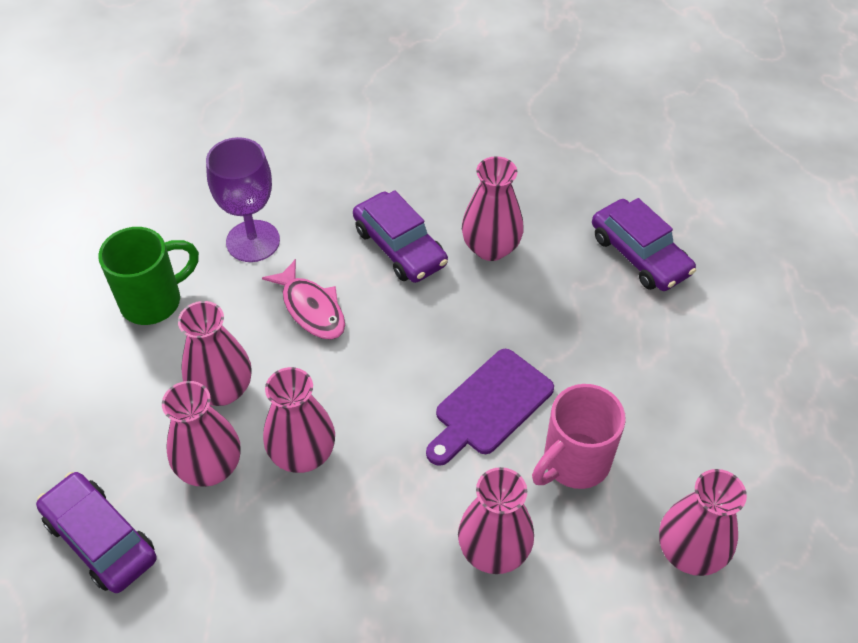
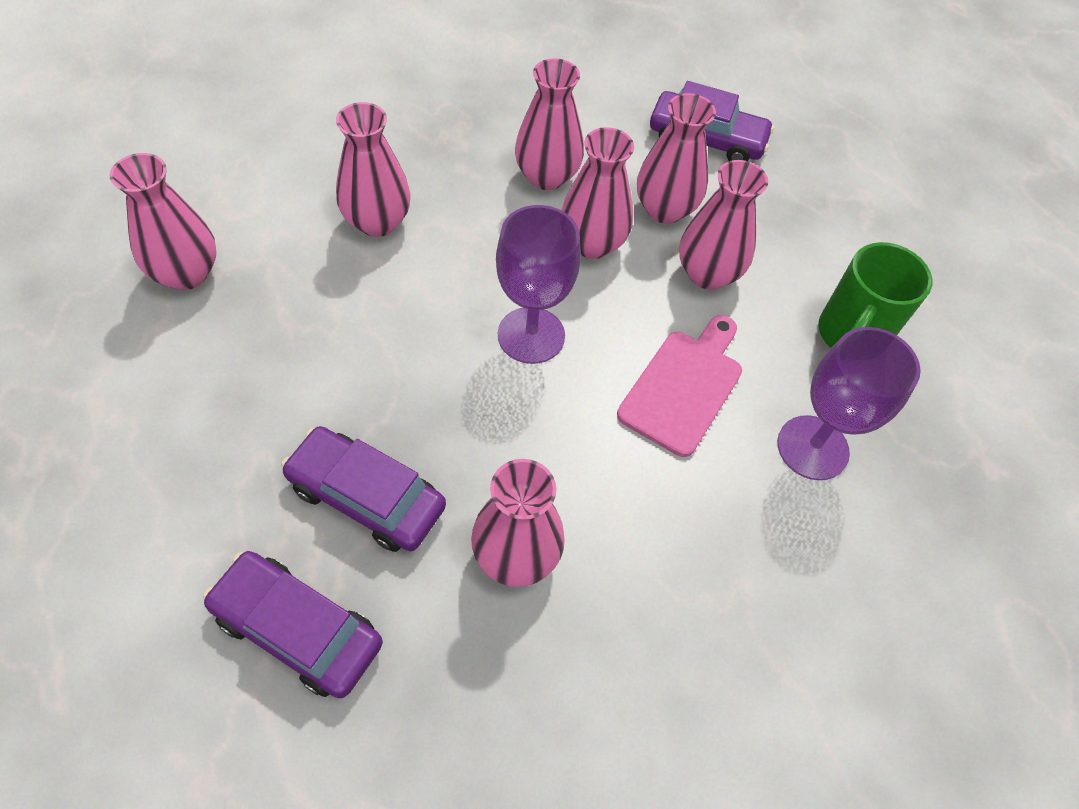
camera: 150 degrees right, 5 degrees up
pink fish [262,259,345,340] -> pink cutting board [617,315,742,457]
purple car [353,190,448,283] -> purple car moved to [281,426,446,552]
purple cutting board [426,349,554,466] -> none
pink mug [532,384,626,489] -> none
none -> purple goblet [496,205,581,364]
none -> pink vase [515,58,584,190]

